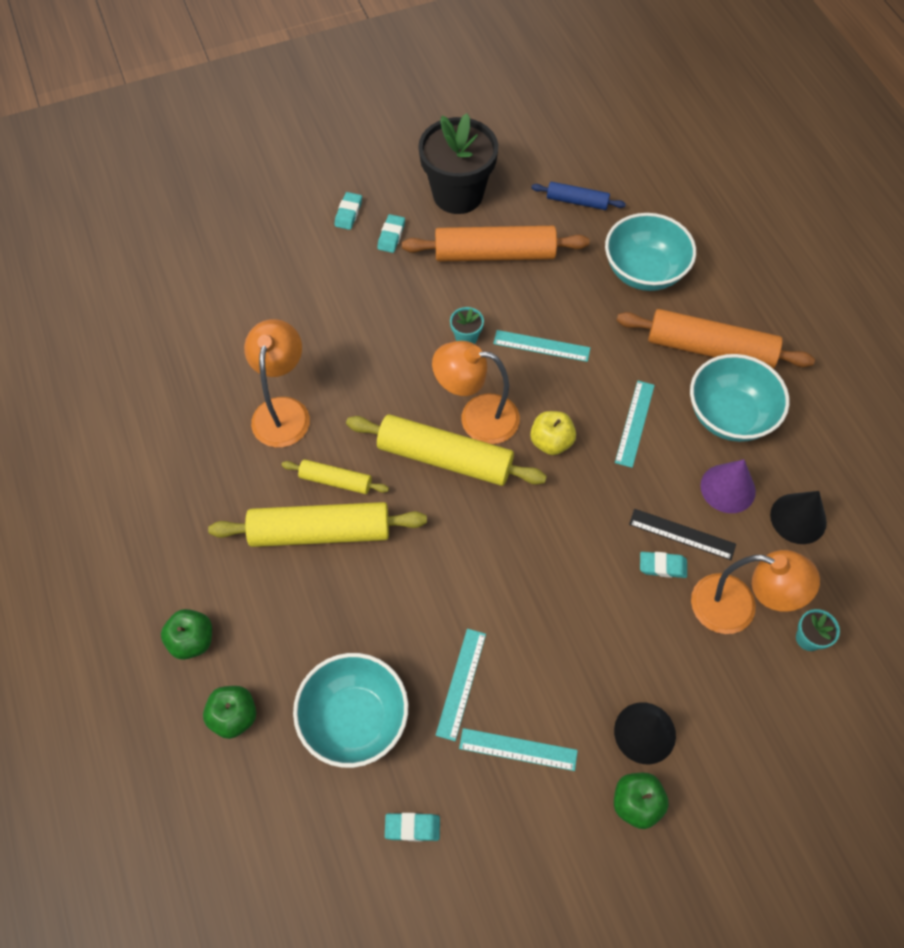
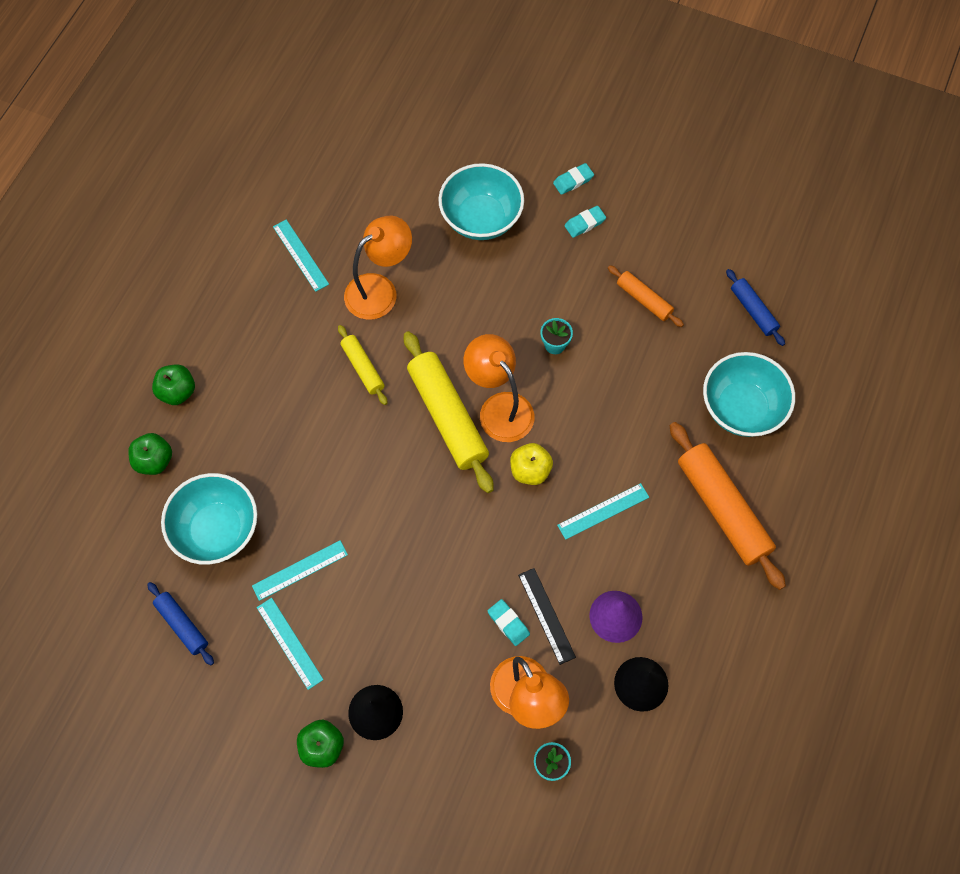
camera: 45 degrees right, 5 degrees up
yellow rolling pin [208,502,427,547] -> none
turquoise eraser [385,813,440,841] -> blue rolling pin [147,582,214,665]
orange rolling pin [402,226,589,262] -> orange rolling pin [608,265,684,327], size x0.53
black flower pot [418,113,498,214] -> none
turquoise ruler [493,330,590,362] -> turquoise ruler moved to [273,220,329,292]
turquoise bowl [690,354,789,442] -> turquoise bowl moved to [438,163,524,240]

